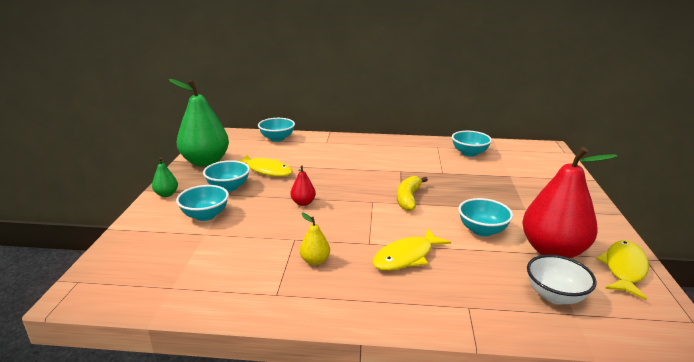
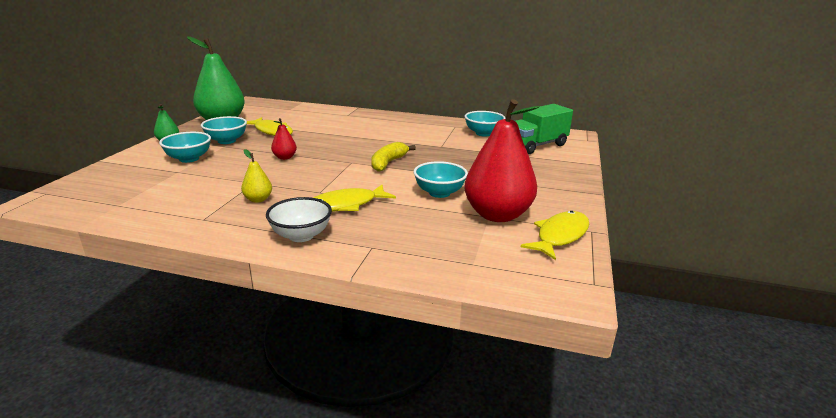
camera: 10 degrees right, 0 degrees up
turquoise bowl [258,118,295,142] -> none
white bowl [527,254,597,304] -> white bowl moved to [266,197,332,242]
none -> green truck [515,104,573,154]

